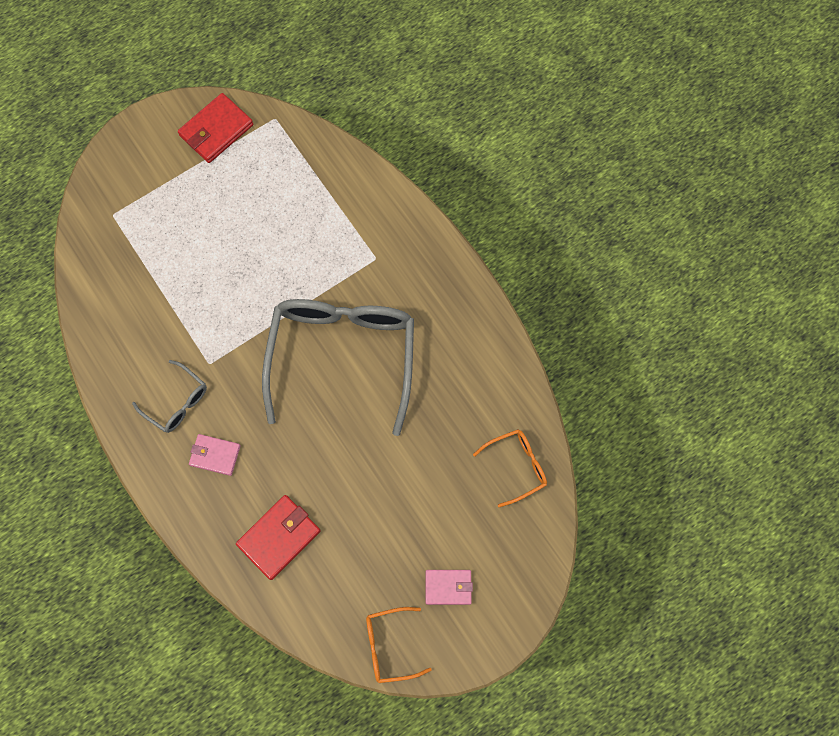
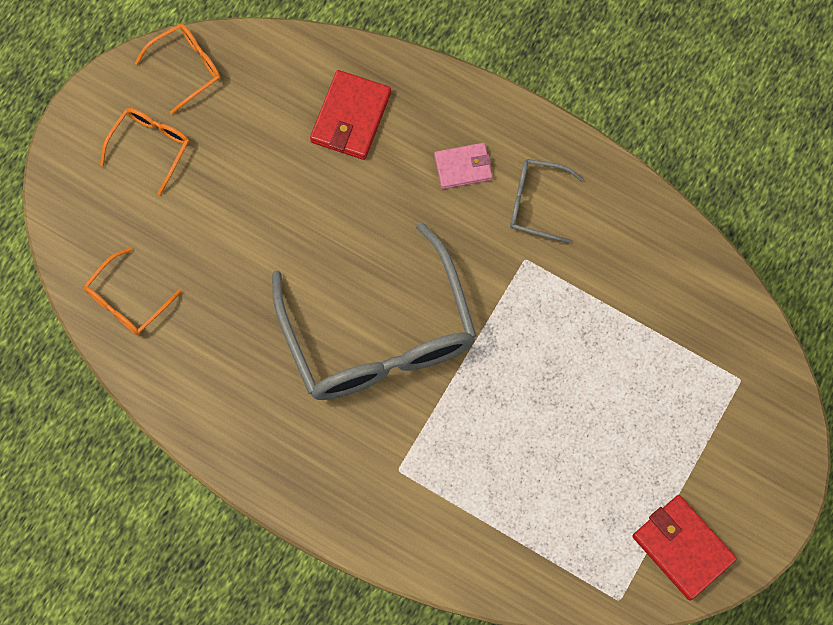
camera: 155 degrees right, 0 degrees up
red wallet [178,93,253,163] -> red wallet turned 60 degrees counterclockwise [632,495,737,601]
pink wallet [426,570,473,605] -> orange glasses [100,108,189,195]

